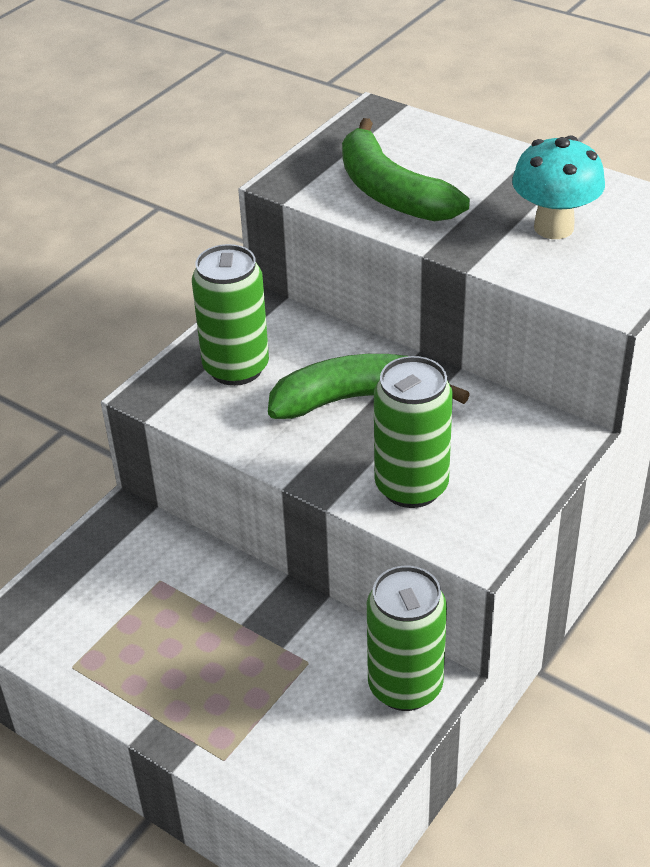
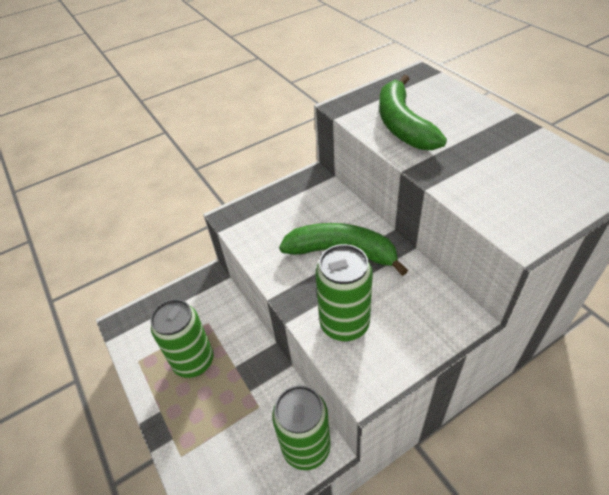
camera: 25 degrees right, 5 degrees up
green can [192,244,269,386] -> green can moved to [150,299,213,378]
turquoise mushroom [512,136,605,239] -> none

